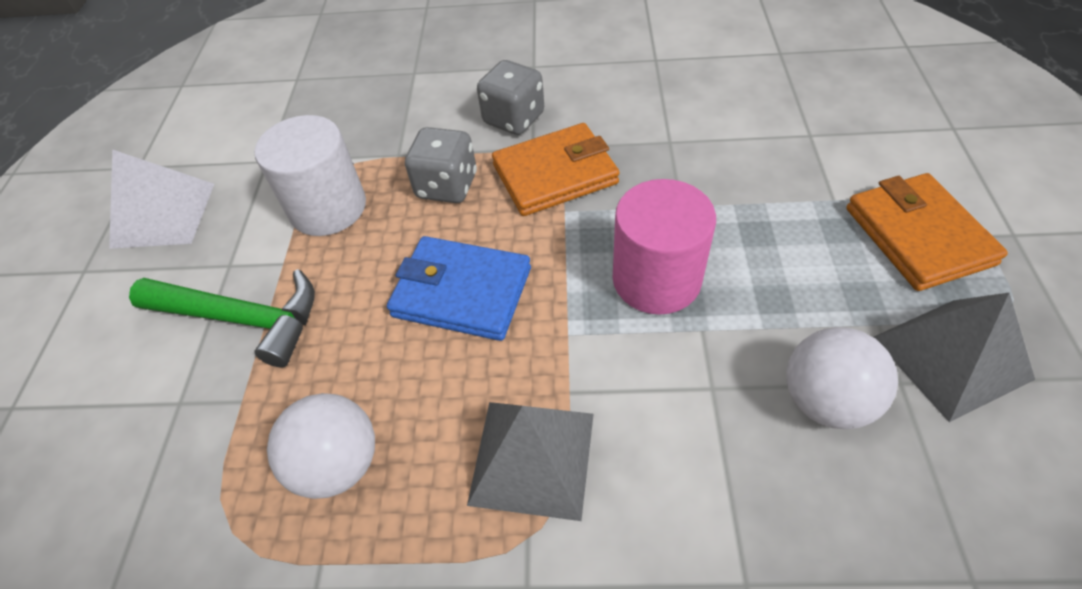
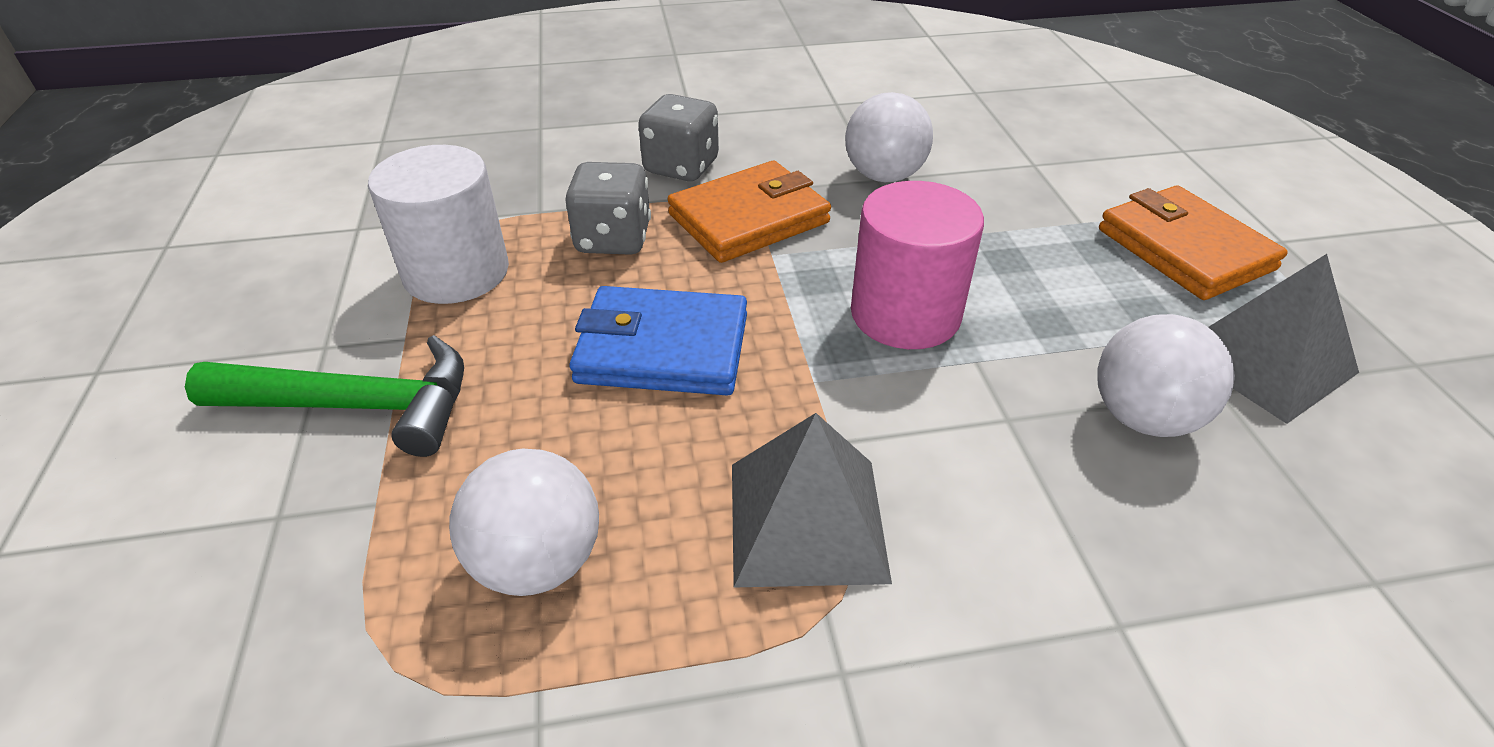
camera: 15 degrees left, 10 degrees down
white pyramid [109,149,214,249] -> none
none -> white ball [845,92,933,182]

